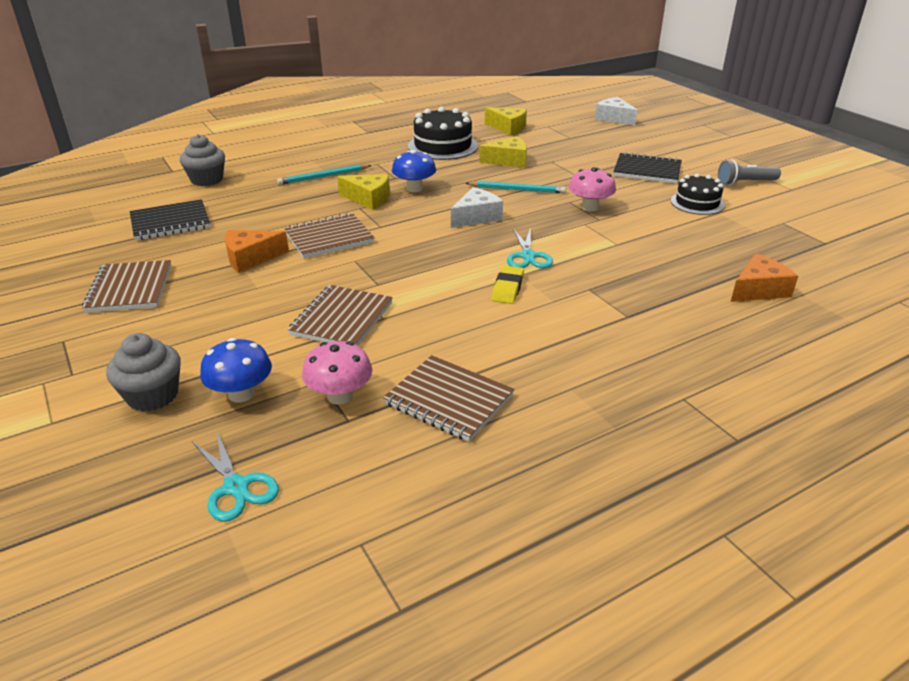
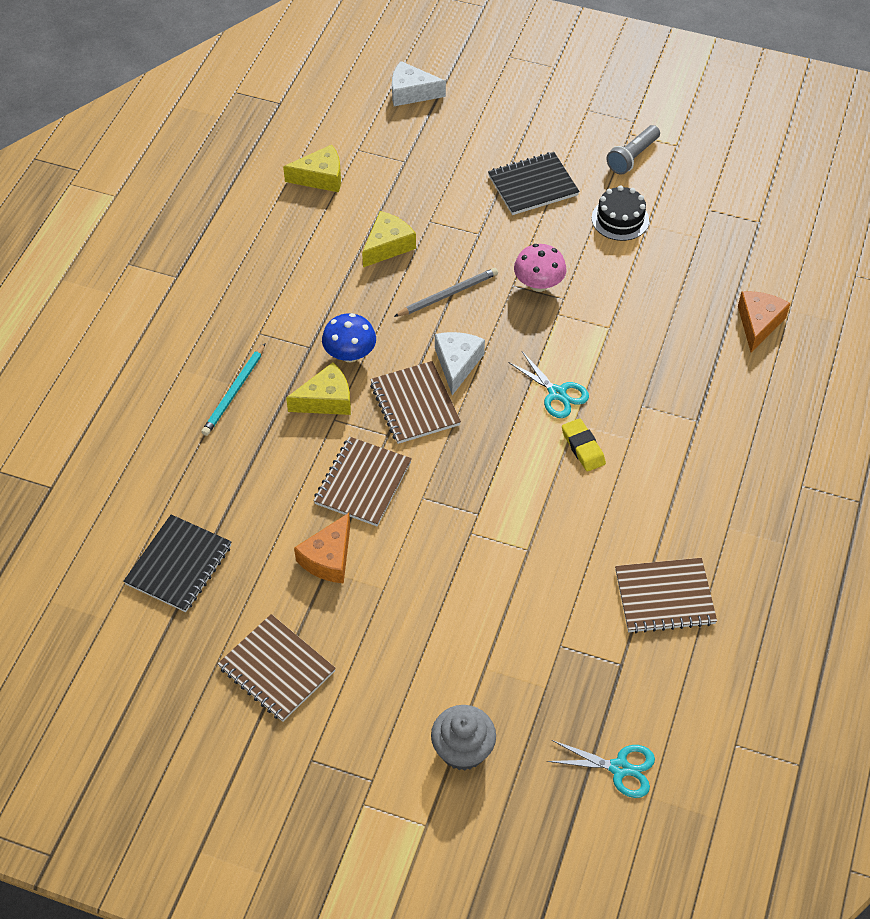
camera: 40 degrees left, 20 degrees up
grey cupcake [180,134,225,186] -> none
blue mushroom [200,338,272,402] -> none
brown notebook [288,285,393,346] -> brown notebook moved to [370,361,461,444]
pink mushroom [302,341,372,405] -> none
black cake [408,107,478,160] -> none
turquoise pencil [466,181,566,193] -> grey pencil [394,268,498,317]

